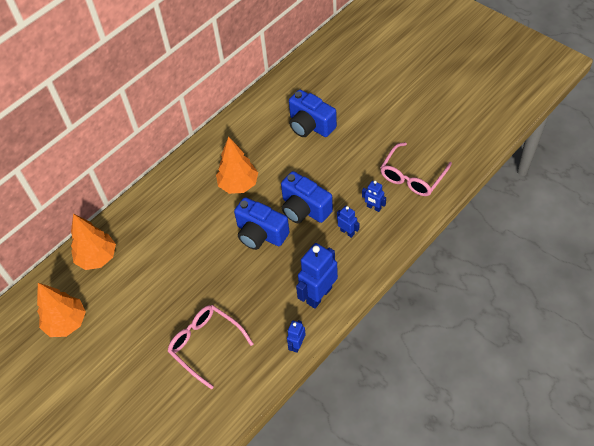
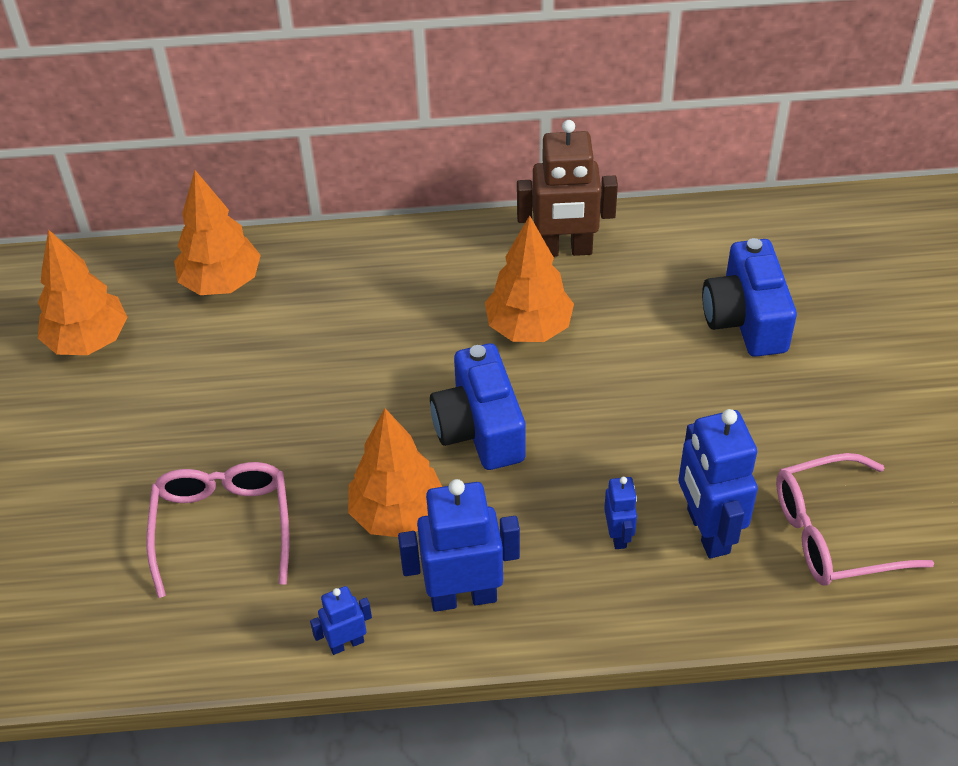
camera: 40 degrees right, 5 degrees down
blue camera [281,171,333,223] -> none
blue robot [362,181,386,212] -> blue robot [679,409,758,559], size x1.95
none -> orange tree [348,408,442,537]
none -> brown robot [517,120,618,257]

